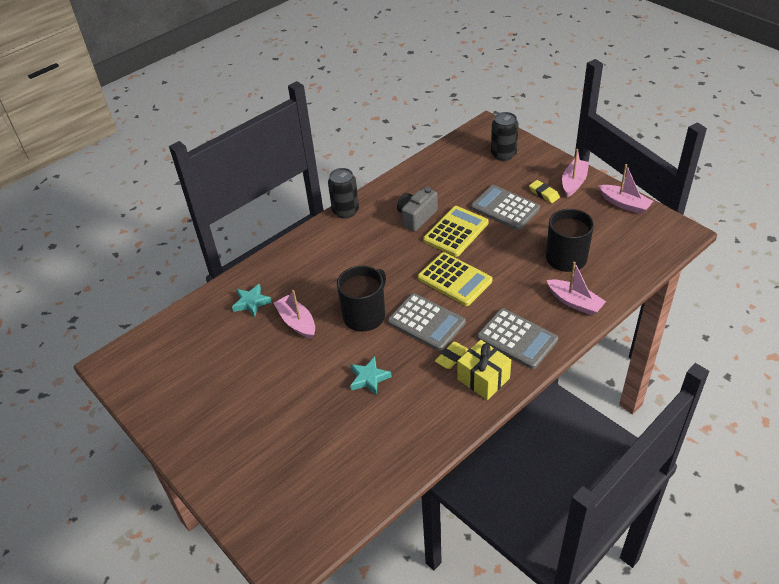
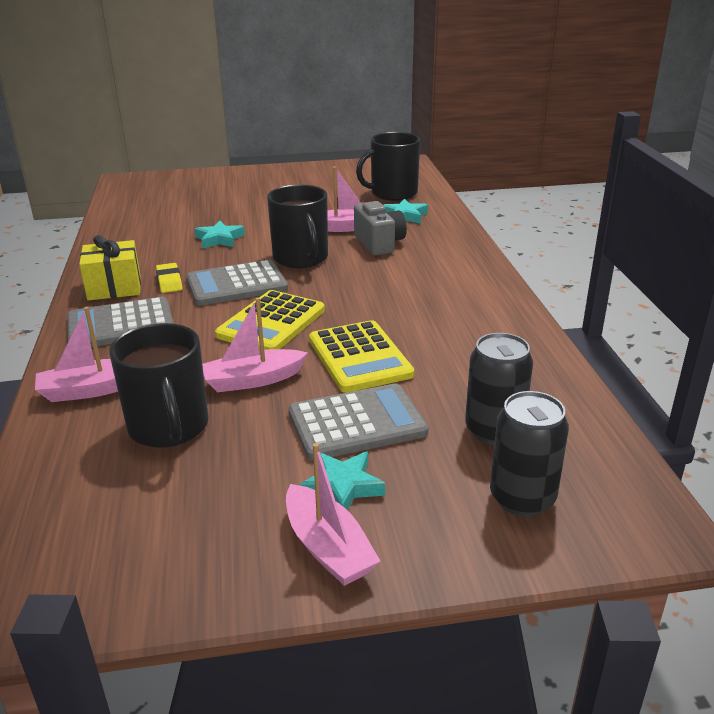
camera: 120 degrees right, 15 degrees down
black can [328,168,359,218] -> black can moved to [465,333,533,445]
grey camera [397,187,438,231] -> grey camera moved to [354,201,407,256]
yellow calculator [418,252,492,306] -> yellow calculator turned 45 degrees counterclockwise [215,290,325,350]
yellow eraser [529,180,560,203] -> turquoise star [300,452,385,510]
pink boat [599,164,653,214] -> pink boat moved to [202,298,308,392]
none -> black mug [356,132,420,201]

